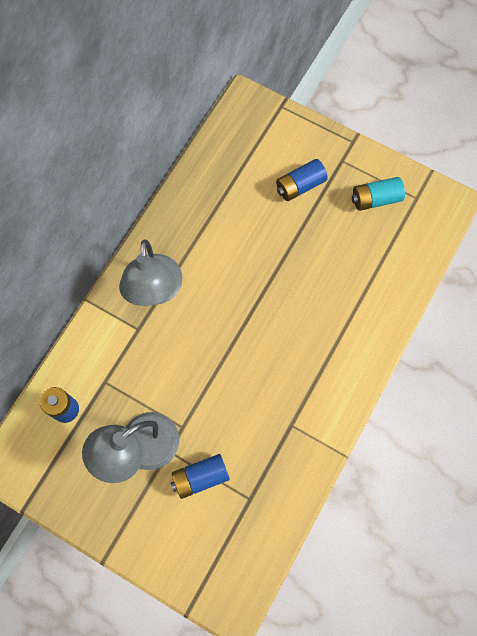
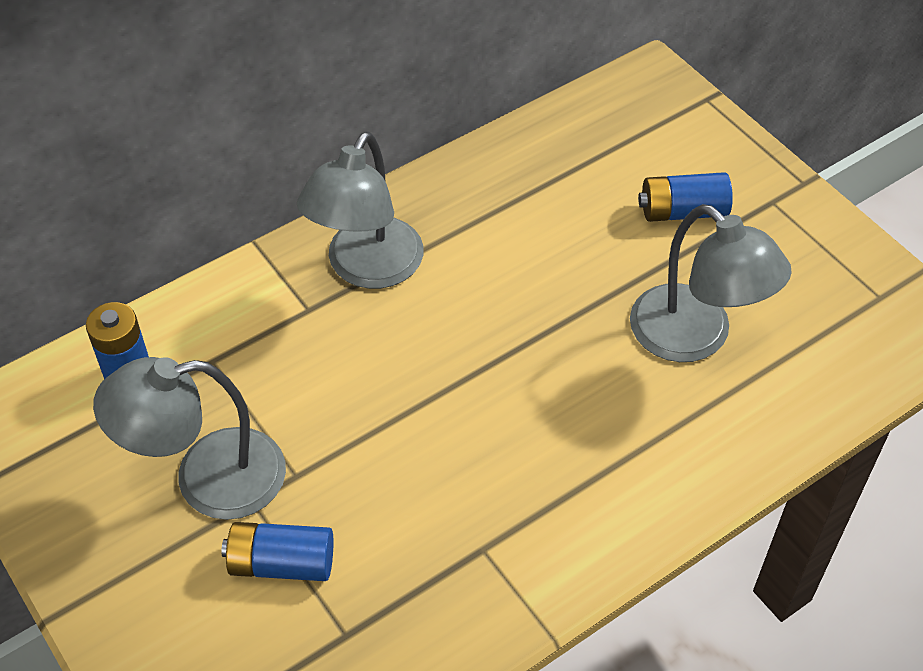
camera: 25 degrees right, 20 degrees down
turquoise battery [352,177,405,211] -> none
none -> grey lamp [630,204,792,362]

